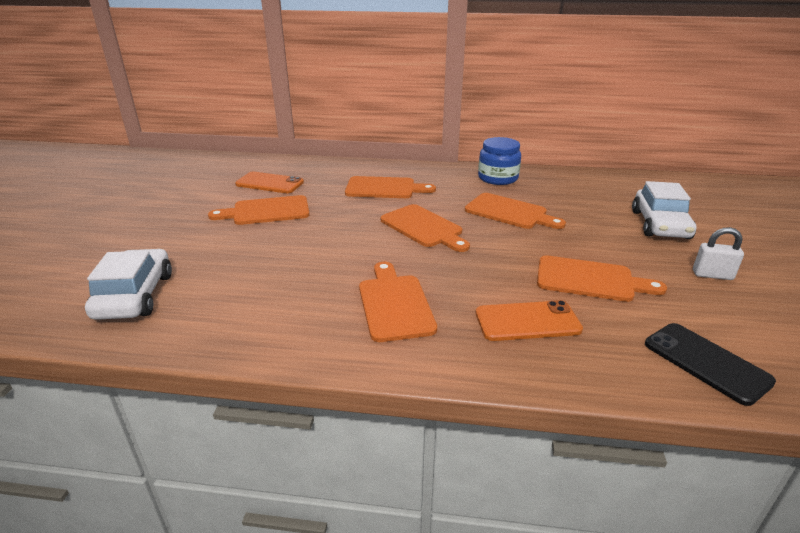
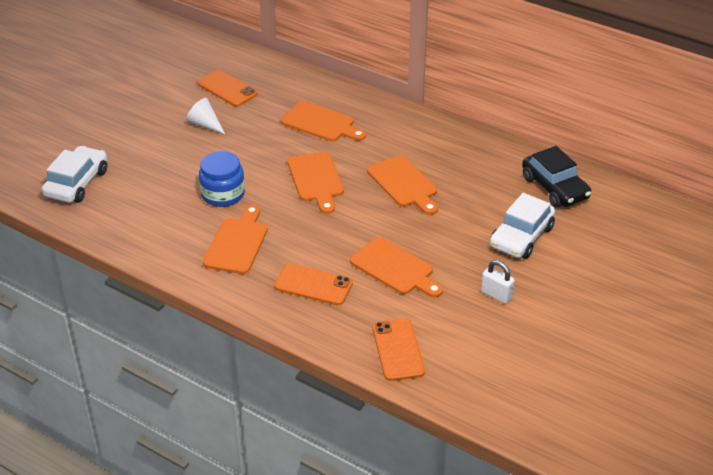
camera: 25 degrees right, 10 degrees up
orange cutting board [208,195,309,225] -> white cone [186,98,225,134]
blue jar [478,137,521,185] -> blue jar moved to [199,151,245,207]
black phone [645,323,776,406] -> orange phone [372,319,425,381]
none -> black car [522,146,591,208]

